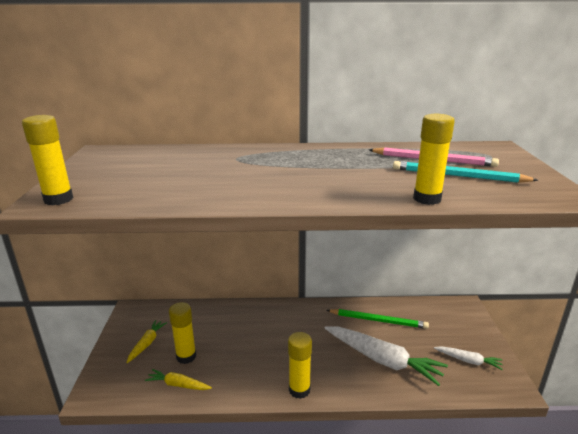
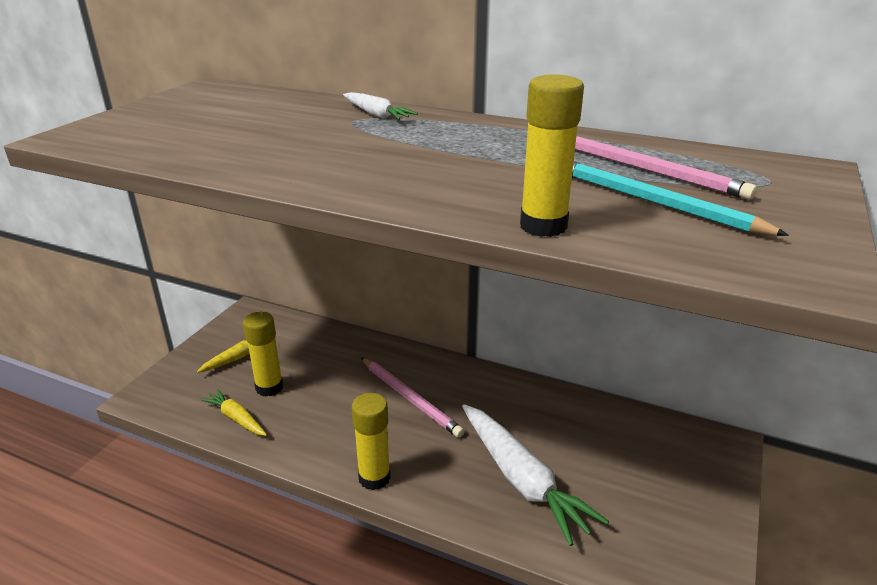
camera: 25 degrees right, 5 degrees up
yellow glue stick [22,115,73,205] -> none
green pencil [327,309,429,329] -> none
white carrot [434,346,503,370] -> white carrot moved to [343,92,418,120]
none -> pink pencil [361,357,464,438]

